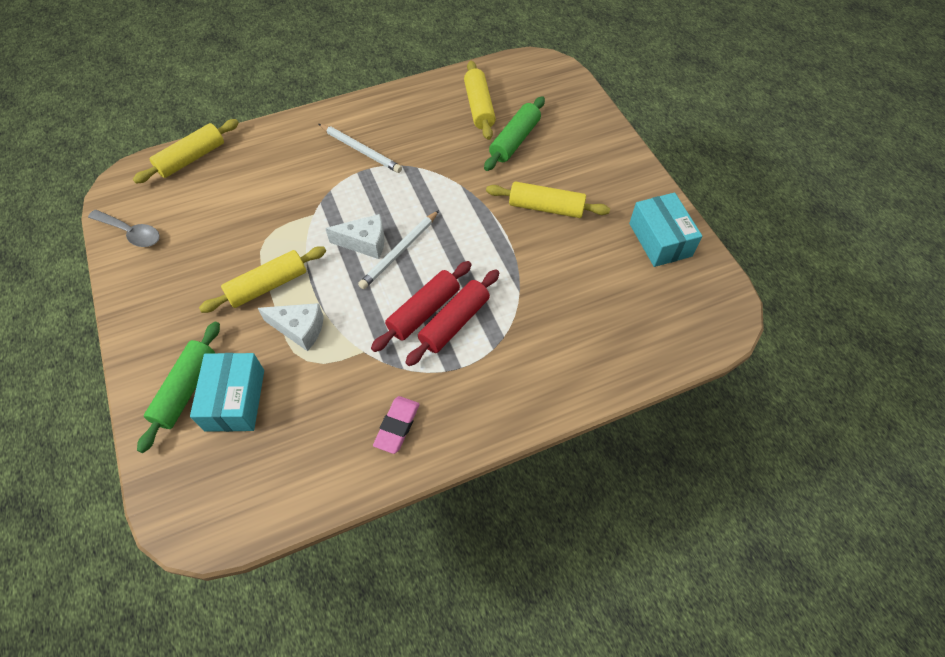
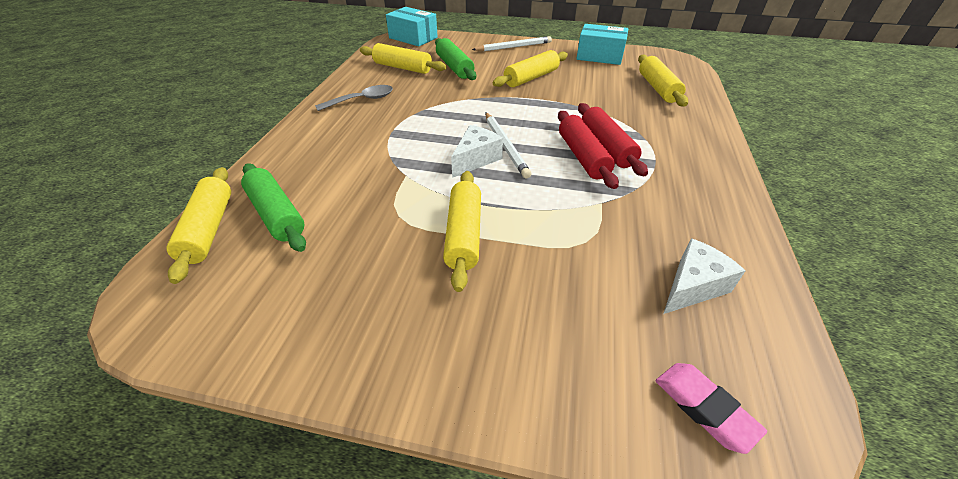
camera: 55 degrees left, 15 degrees down
grey spoon [88,210,160,247] -> grey spoon moved to [315,85,393,111]
green rolling pin [137,322,220,453] -> green rolling pin moved to [241,163,306,252]
turquoise box [190,353,264,432] -> turquoise box moved to [386,7,438,46]
white cheese [258,303,324,351] -> white cheese moved to [663,238,746,314]
white pencil [319,124,402,173] -> white pencil moved to [472,36,552,51]
pink eraser [373,396,420,454] -> pink eraser moved to [656,363,767,454]
none -> yellow rolling pin [638,54,688,107]

